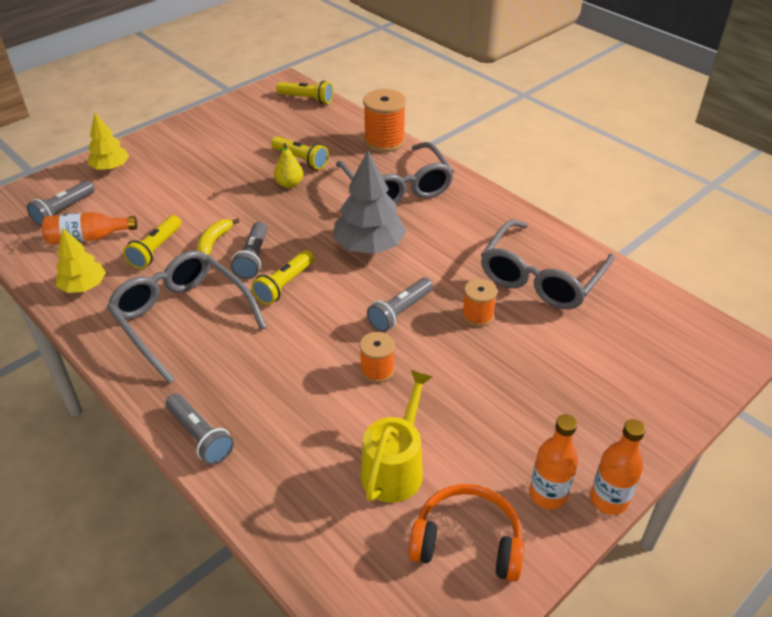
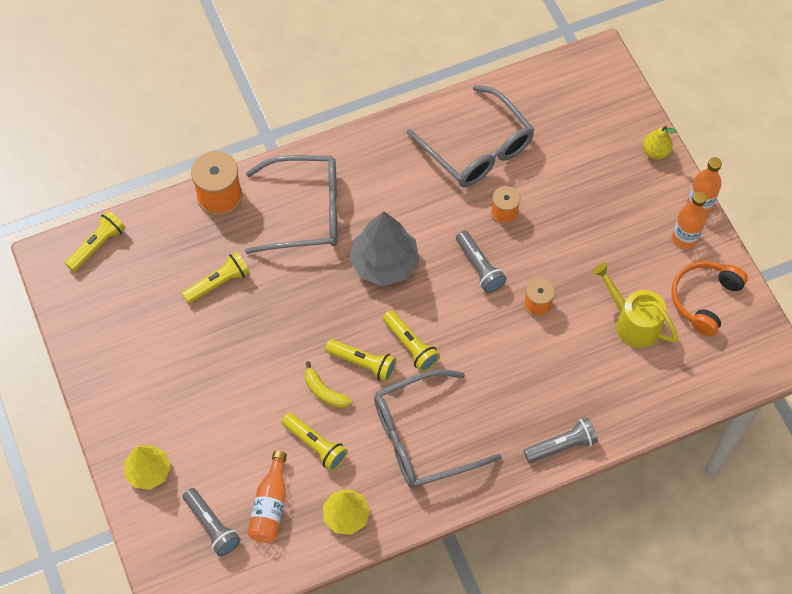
camera: 70 degrees left, 20 degrees up
grey flashlight [231,222,267,279] -> yellow flashlight [325,339,397,382]
yellow pear [274,143,303,188] -> yellow pear moved to [643,126,677,159]

